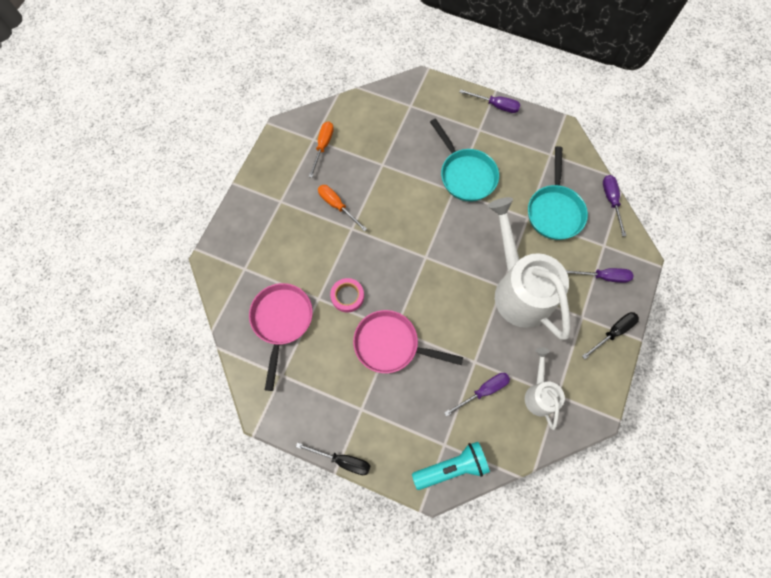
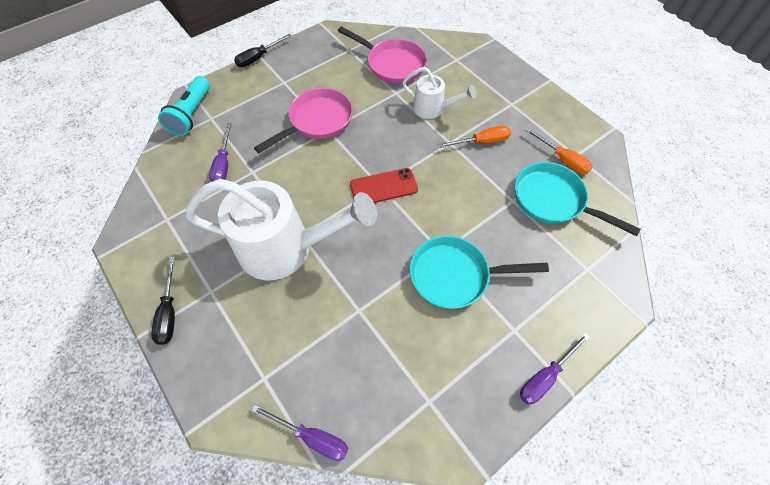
camera: 120 degrees right, 10 degrees down
pink tape [330,278,364,312] -> none
white watering can [525,348,565,430] -> white watering can moved to [402,67,477,119]
turquoise pan [528,146,588,240] -> turquoise pan moved to [515,162,641,236]
purple screwdriver [566,268,633,283] -> none
none -> red phone [350,168,418,203]

